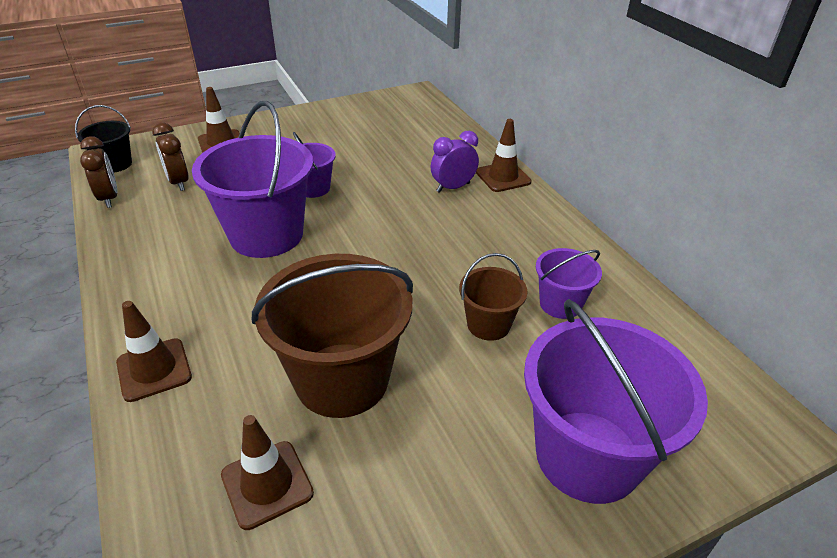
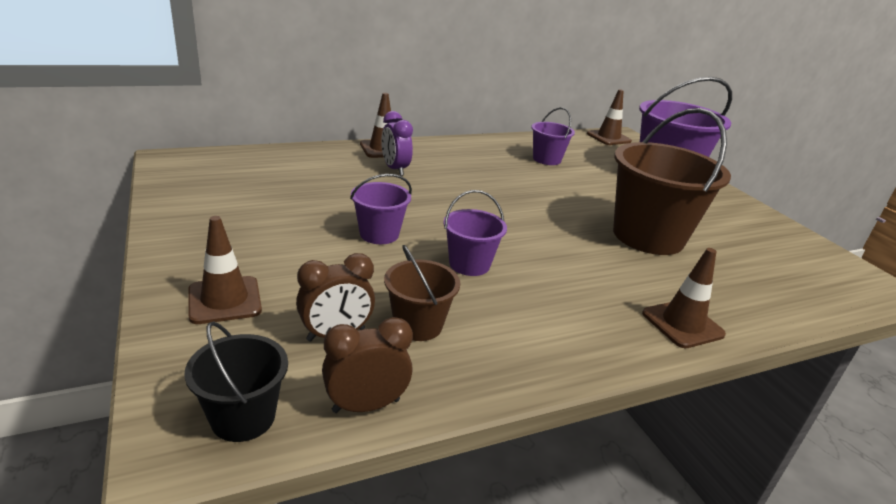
camera: 90 degrees left, 10 degrees down
purple bucket [192,101,313,258] -> purple bucket [443,190,507,276], size x0.51
brown traffic cone [221,415,314,530] -> brown traffic cone moved to [587,89,632,145]
brown bucket [459,253,528,341] -> brown bucket moved to [384,245,460,341]

